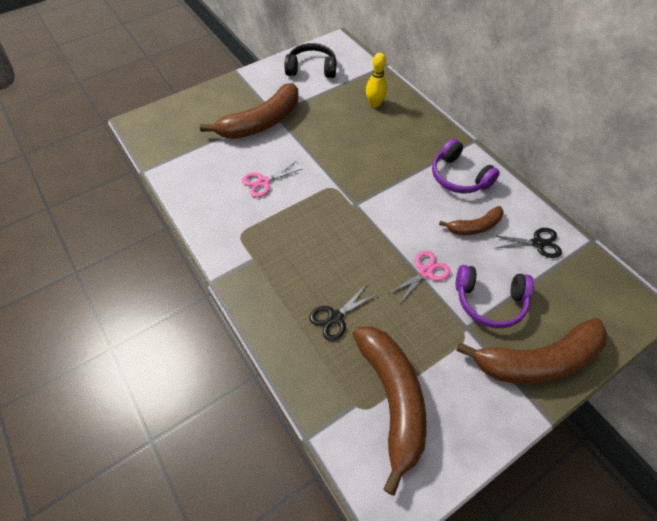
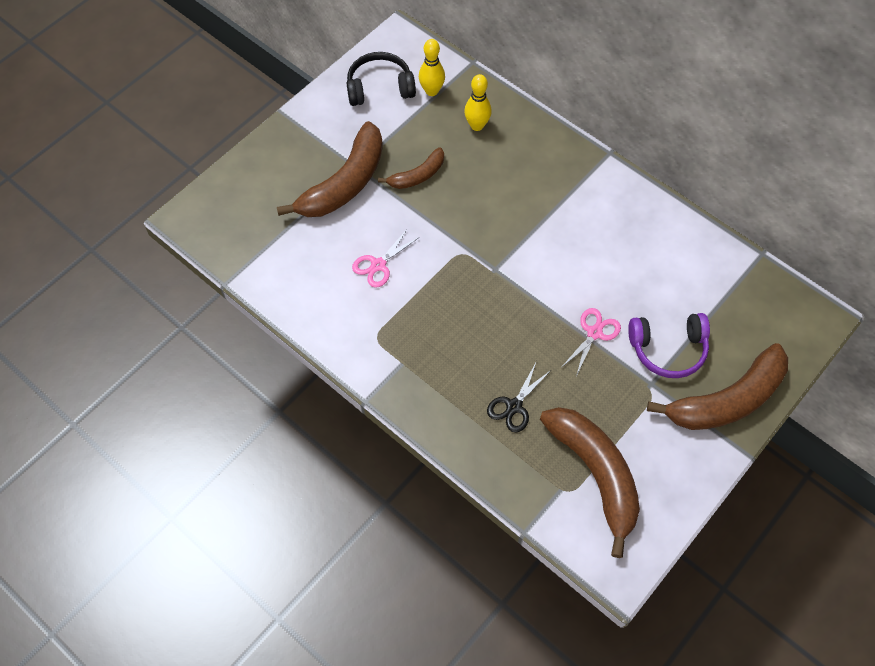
camera: 15 degrees left, 5 degrees up
purple headphones [432,139,500,193] -> none
brown banana [439,206,504,235] -> brown banana moved to [378,147,444,189]
black scissors [492,228,562,258] -> none
none -> yellow bowling pin [419,39,445,96]

